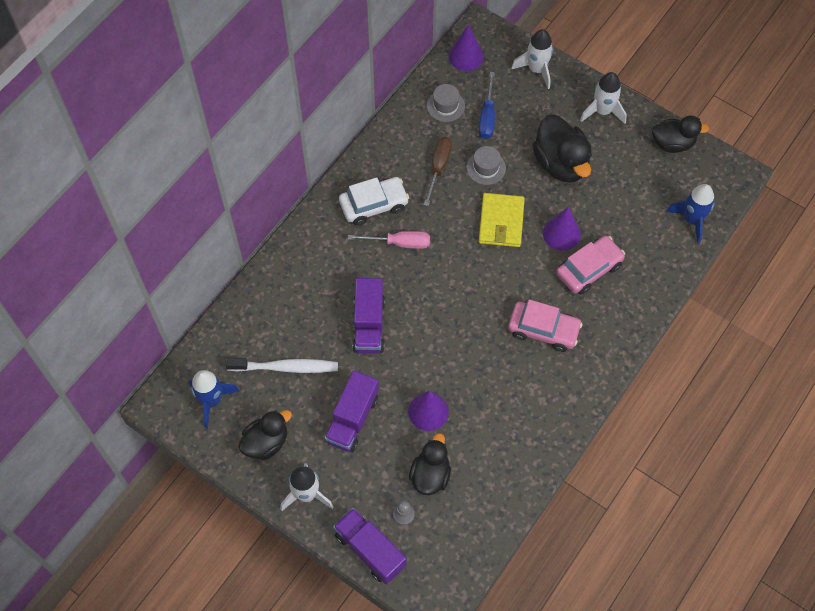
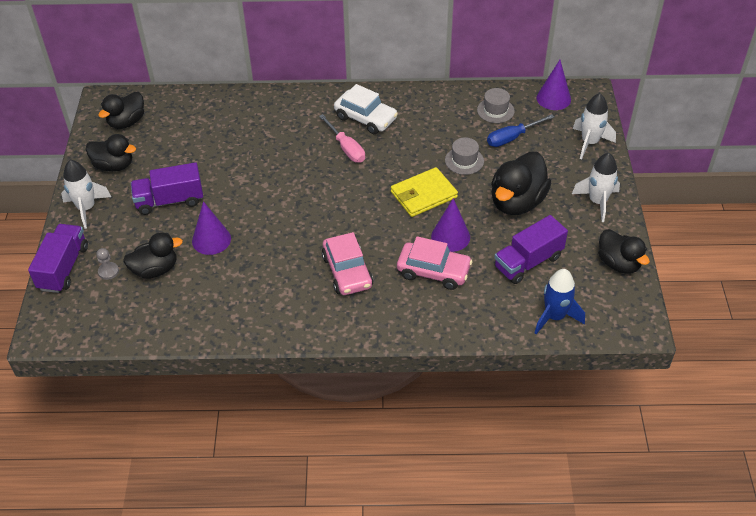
camera: 55 degrees right, 15 degrees down
blue rocket [189,370,240,428] -> black duck [98,92,144,129]
white toothbrush [225,358,338,373] -> none
purple truck [353,278,385,353] -> purple truck moved to [494,215,568,284]
brown screwdriver [424,137,452,206] -> none

